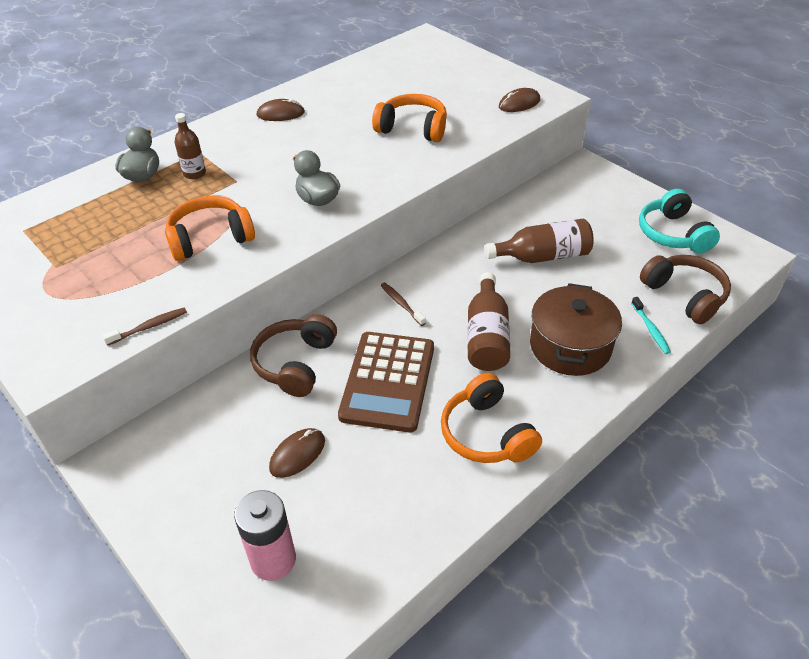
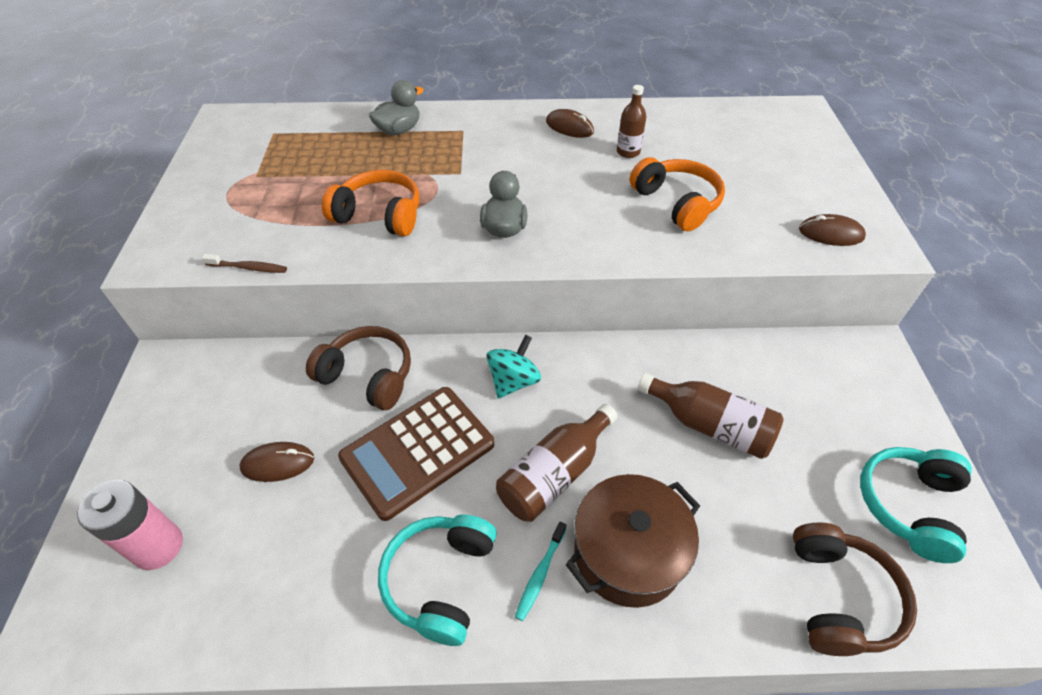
camera: 40 degrees right, 5 degrees up
brown bottle [175,113,206,179] -> brown bottle moved to [617,85,647,158]
brown headphones [250,314,337,397] -> brown headphones turned 60 degrees clockwise [306,326,411,410]
brown toothbrush [381,282,426,326] -> turquoise spinning top [487,335,541,399]
orange headphones [441,373,542,463] -> turquoise headphones [378,514,497,646]
turquoise toothbrush [631,297,671,354] -> turquoise toothbrush moved to [515,522,566,621]

